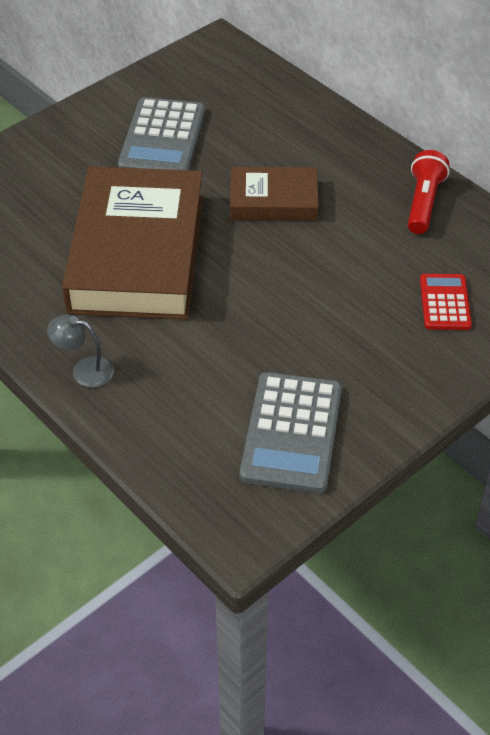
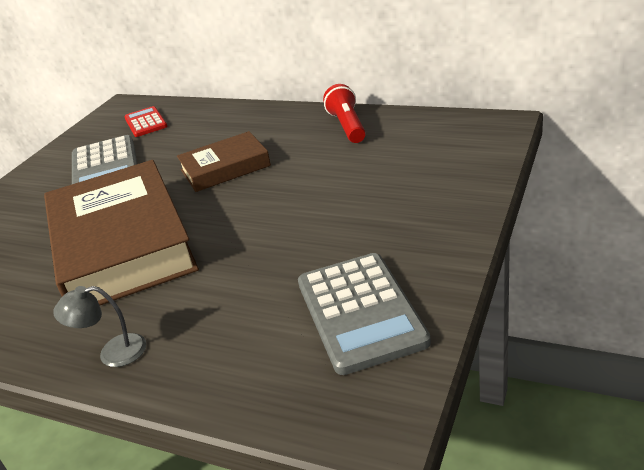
camera: 20 degrees left, 15 degrees down
red calculator [420,274,472,330] -> red calculator moved to [124,106,167,137]

